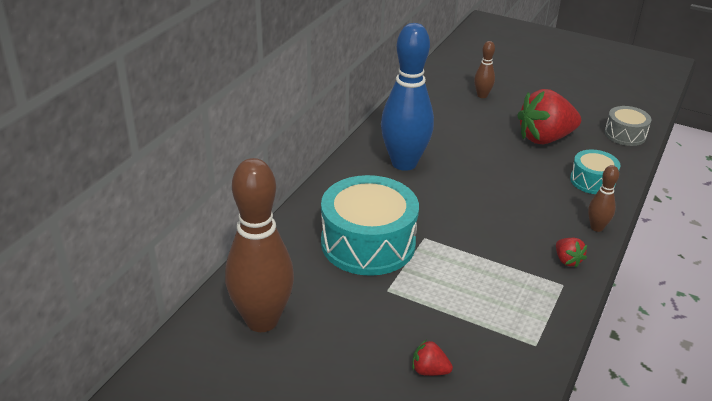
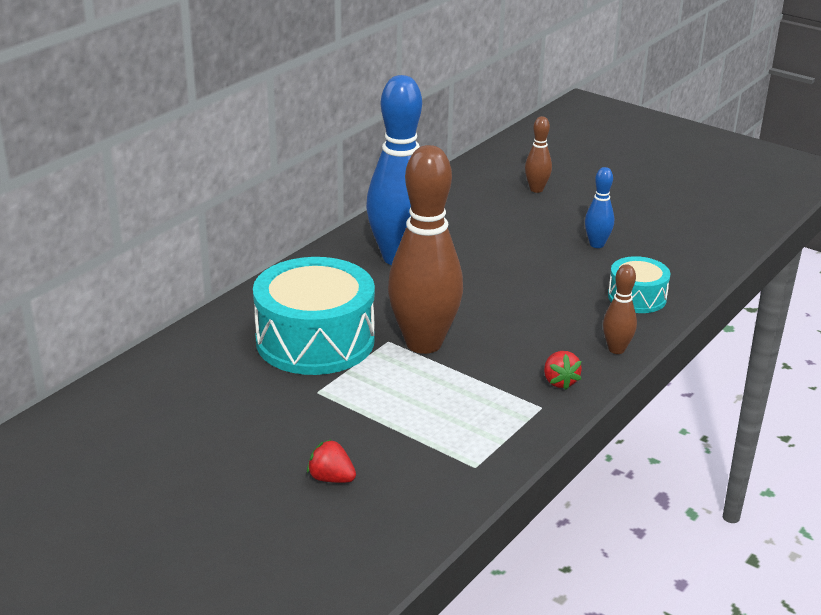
camera: 10 degrees right, 5 degrees down
brown bowling pin [225,158,294,332] -> brown bowling pin moved to [388,145,463,354]
red strawberry [517,89,581,144] -> blue bowling pin [585,167,614,248]
grey drum [605,106,652,146] -> none

